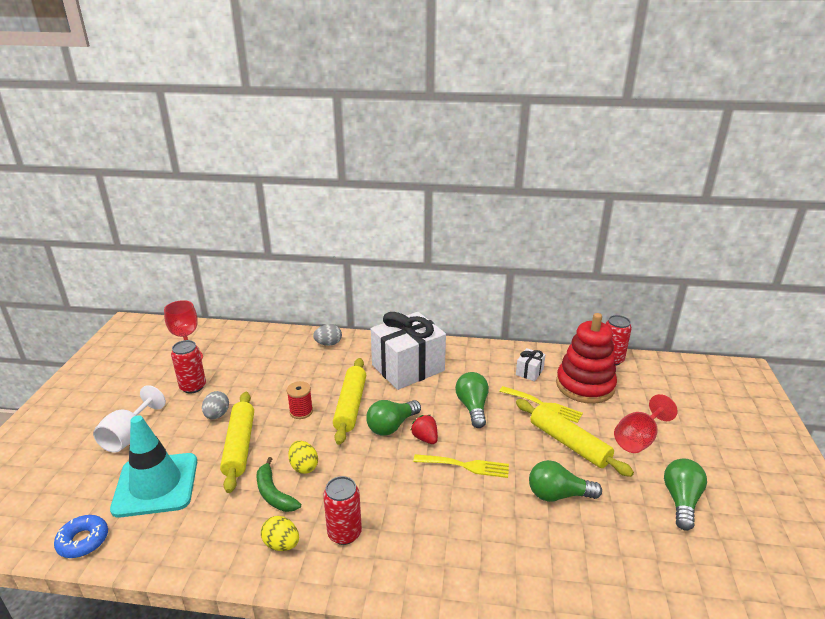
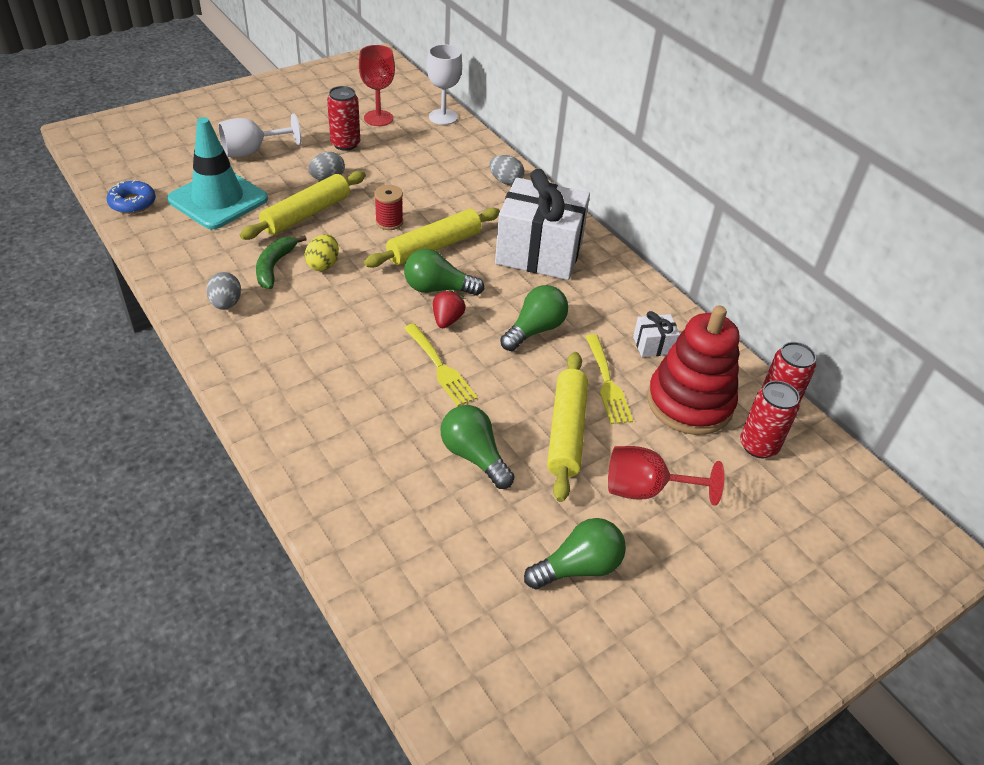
camera: 45 degrees right, 15 degrees up
yellow egg [261,516,299,551] -> grey egg [206,272,241,310]
red can [323,476,362,545] -> red can moved to [740,381,800,458]
none -> white goblet [427,44,462,125]

